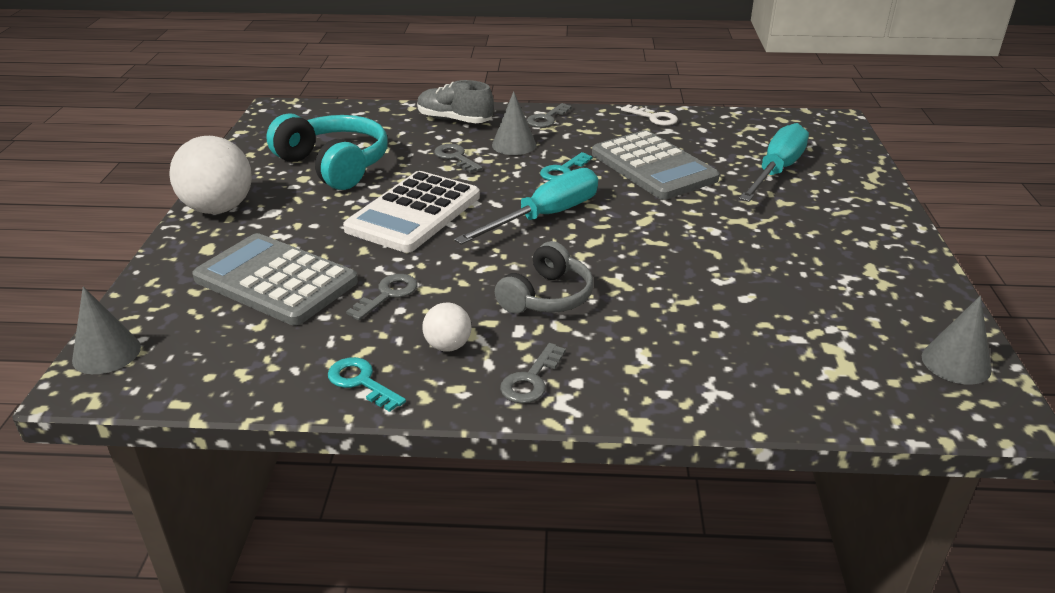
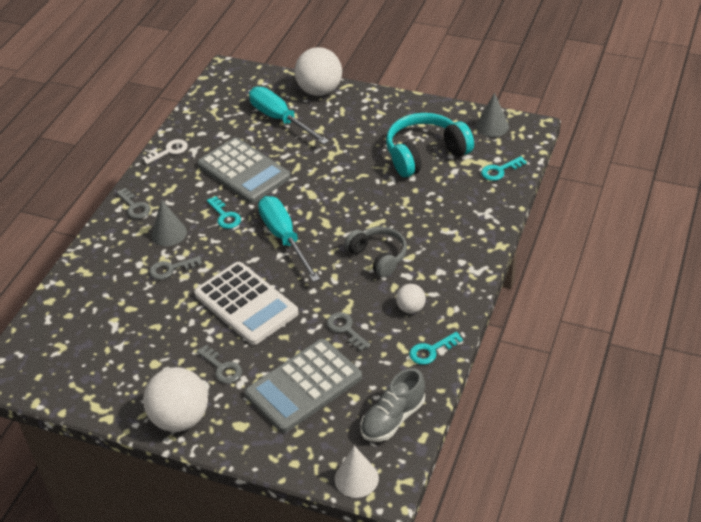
camera: 70 degrees left, 10 degrees up
grey cone [72,286,141,374] -> white cone [335,446,379,498]
turquoise headphones [266,113,388,190] -> turquoise headphones moved to [386,113,474,177]
grey shoe [417,80,494,123] -> grey shoe moved to [361,368,425,442]
grey key [500,343,566,403] -> grey key moved to [197,345,242,384]
grey calculator [592,130,720,199] -> grey calculator turned 60 degrees clockwise [197,138,291,203]
none -> white ball [295,47,342,96]
none -> turquoise key [481,156,527,181]

